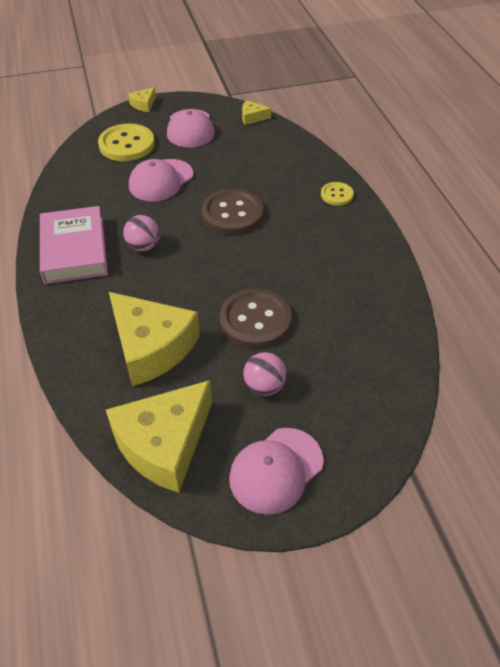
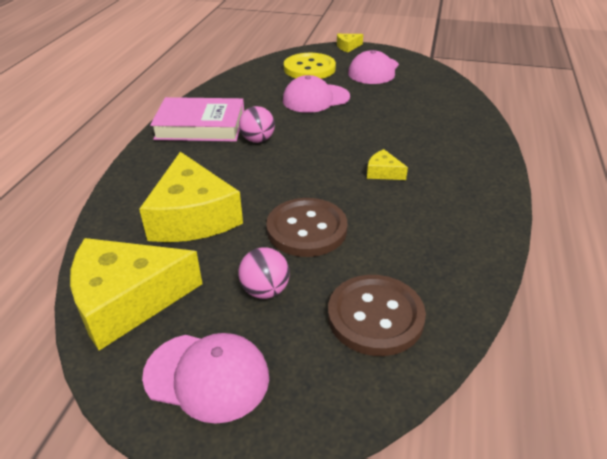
camera: 30 degrees right, 10 degrees down
pink book [40,206,108,284] -> pink book turned 75 degrees clockwise [150,97,244,142]
brown button [202,189,263,235] -> brown button moved to [328,275,426,356]
pink cap [229,428,324,515] -> pink cap turned 150 degrees counterclockwise [142,333,269,424]
yellow cheese [242,100,271,125] -> yellow cheese moved to [367,149,408,180]
yellow button [321,182,354,206] -> none

